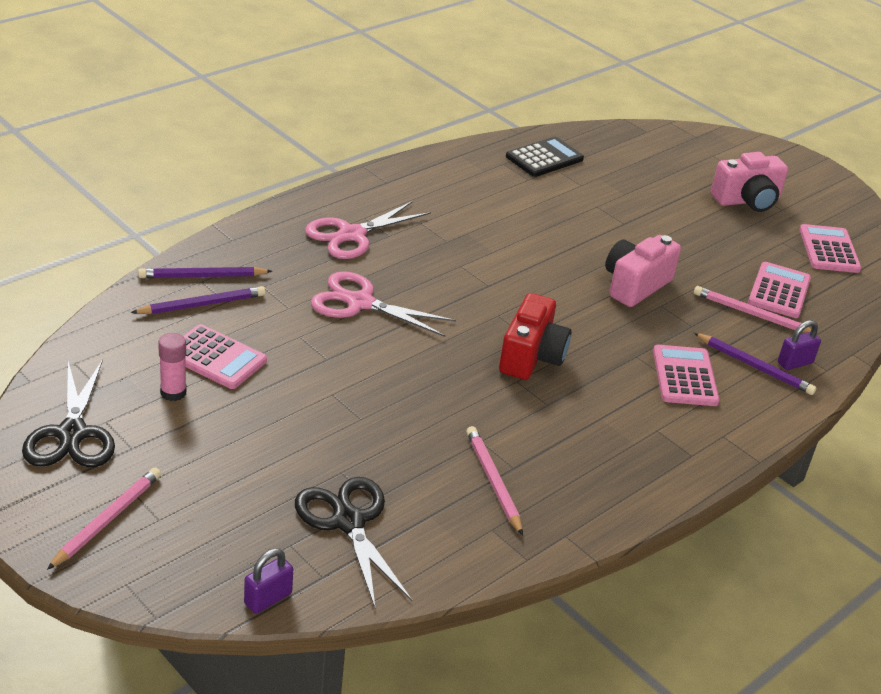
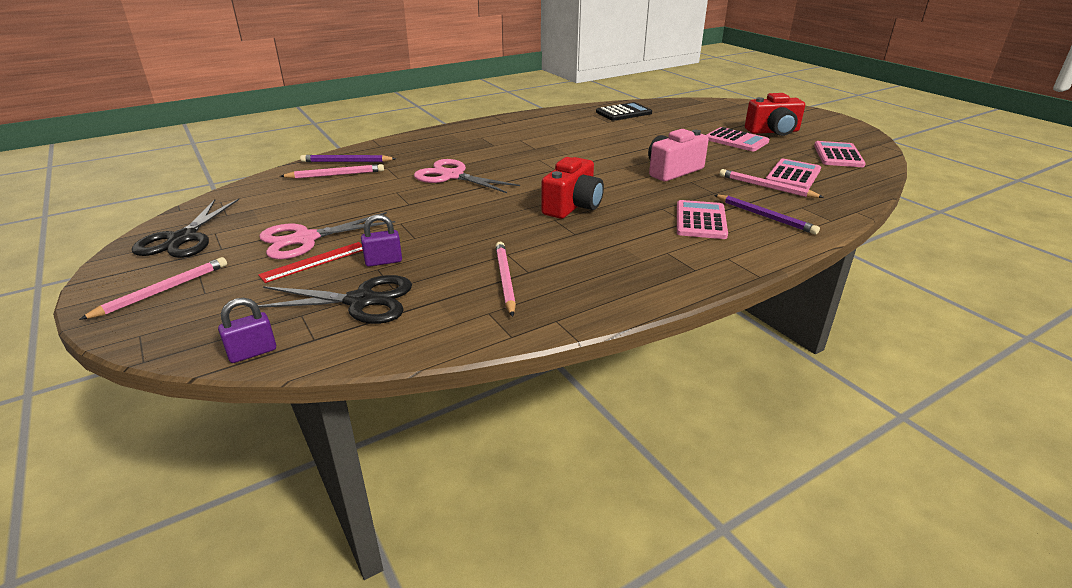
camera: 15 degrees right, 5 degrees down
purple pencil [131,286,265,314] -> pink pencil [280,164,384,179]
pink glue stick [158,333,187,401] -> none
pink calculator [183,324,267,389] -> pink calculator moved to [706,127,769,151]
black scissors [295,477,412,609] -> black scissors turned 105 degrees clockwise [258,275,412,324]
pink scissors [305,201,431,259] -> pink scissors moved to [259,212,395,260]
pink camera [711,152,788,212] -> red camera [745,93,805,136]
purple padlock [778,320,821,370] -> purple padlock moved to [361,214,402,267]
none -> red ruler [258,242,363,283]

